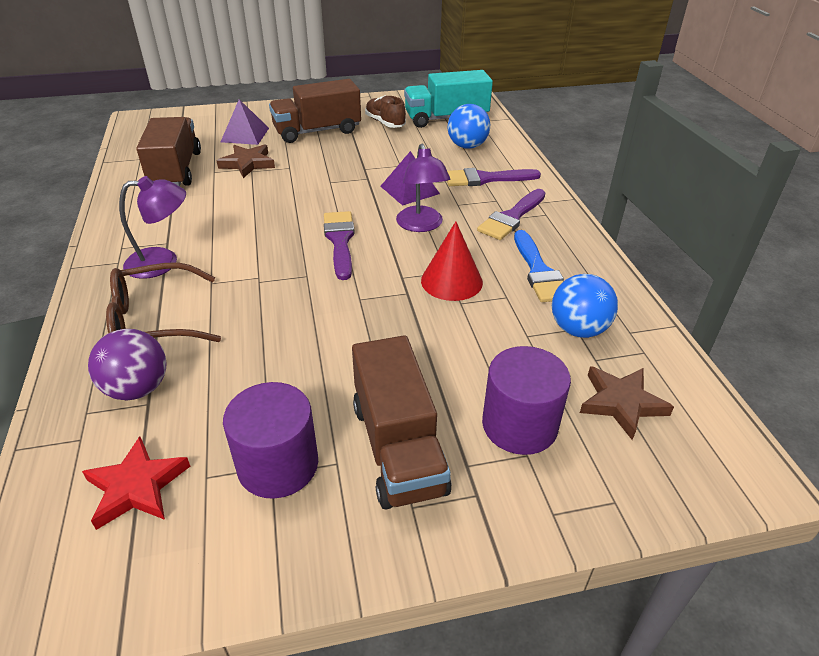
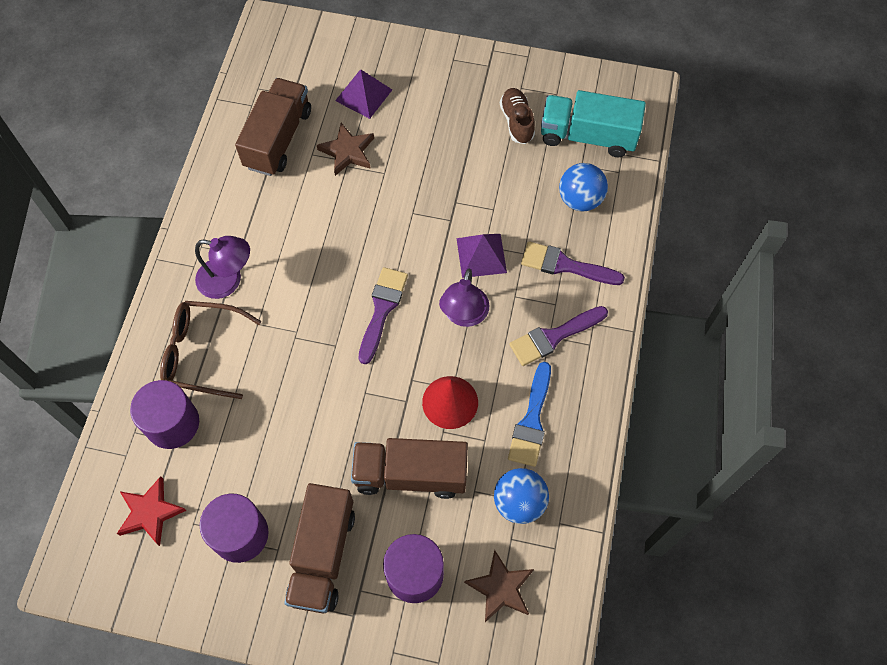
camera: 25 degrees right, 25 degrees up
purple ball [88,329,167,400] -> purple cylinder [130,380,199,449]
brown truck [269,79,361,143] -> brown truck moved to [351,438,468,499]

